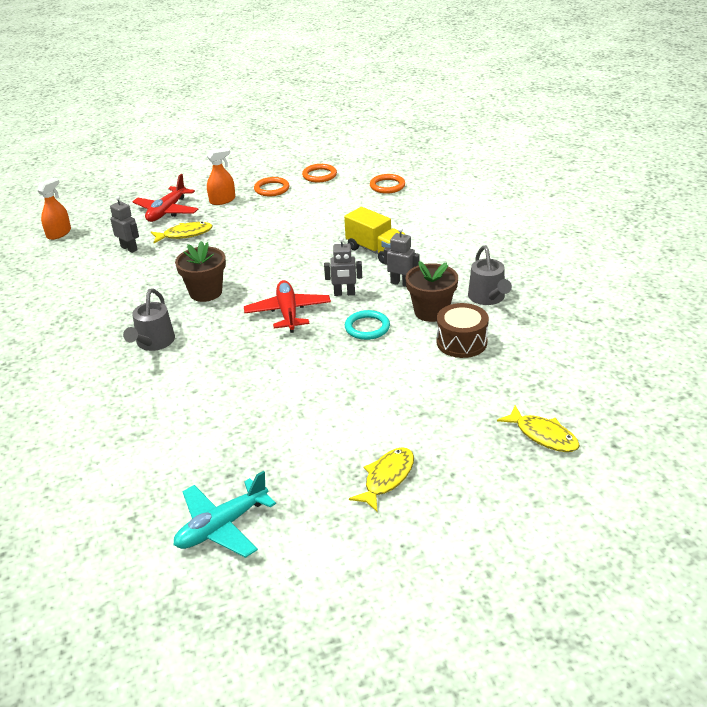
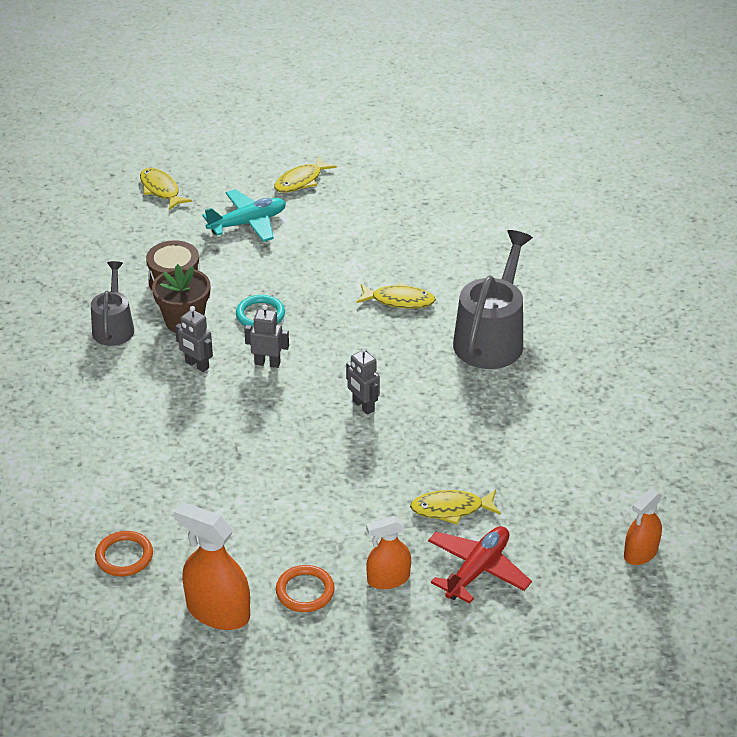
camera: 170 degrees left, 5 degrees up
grey robot [110,196,139,253] -> grey robot moved to [346,347,380,415]
grey watering can [123,288,175,351] -> grey watering can [453,230,533,369], size x1.66
turquoise plane [174,471,276,558] -> turquoise plane moved to [203,189,286,242]
brown flower pot [175,241,226,302] -> none
red plane [244,280,331,333] -> none
orange ring [302,164,337,182] -> orange spray bottle [174,502,250,630]
yellow truck [344,207,406,264] -> none
none -> yellow fish [356,282,436,309]

